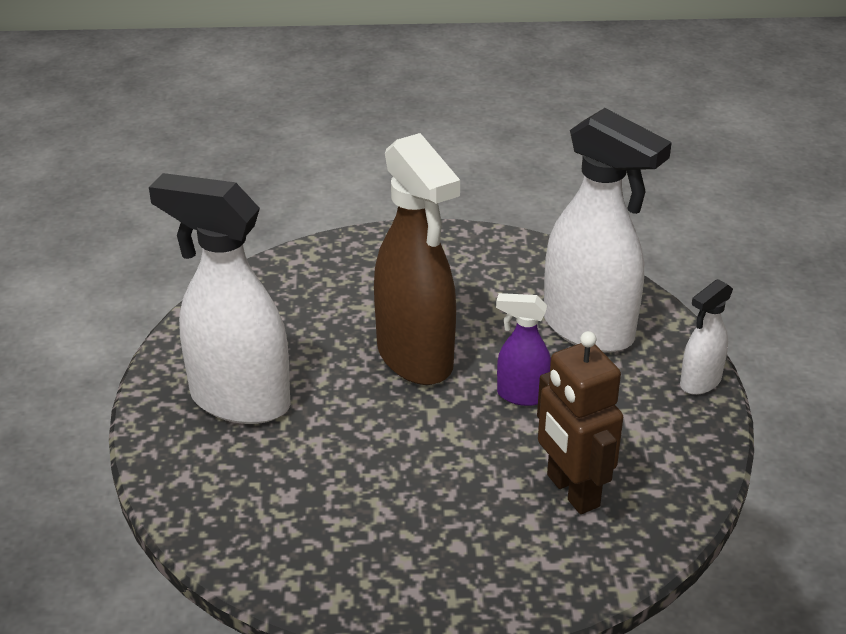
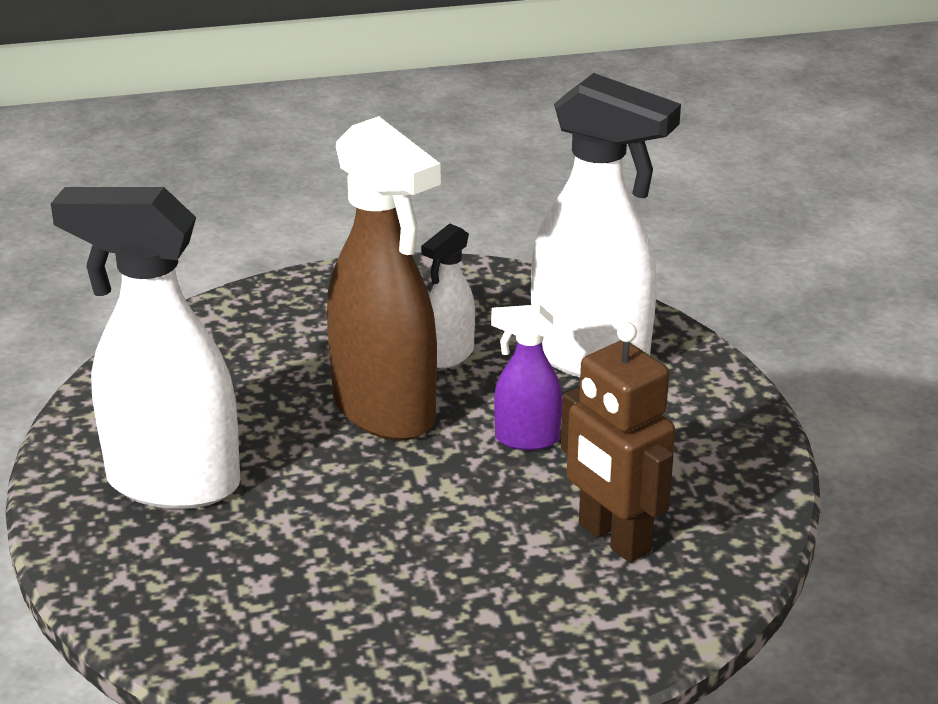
camera: 10 degrees left, 5 degrees down
white spray bottle [680,279,733,395] -> white spray bottle moved to [421,223,475,369]

